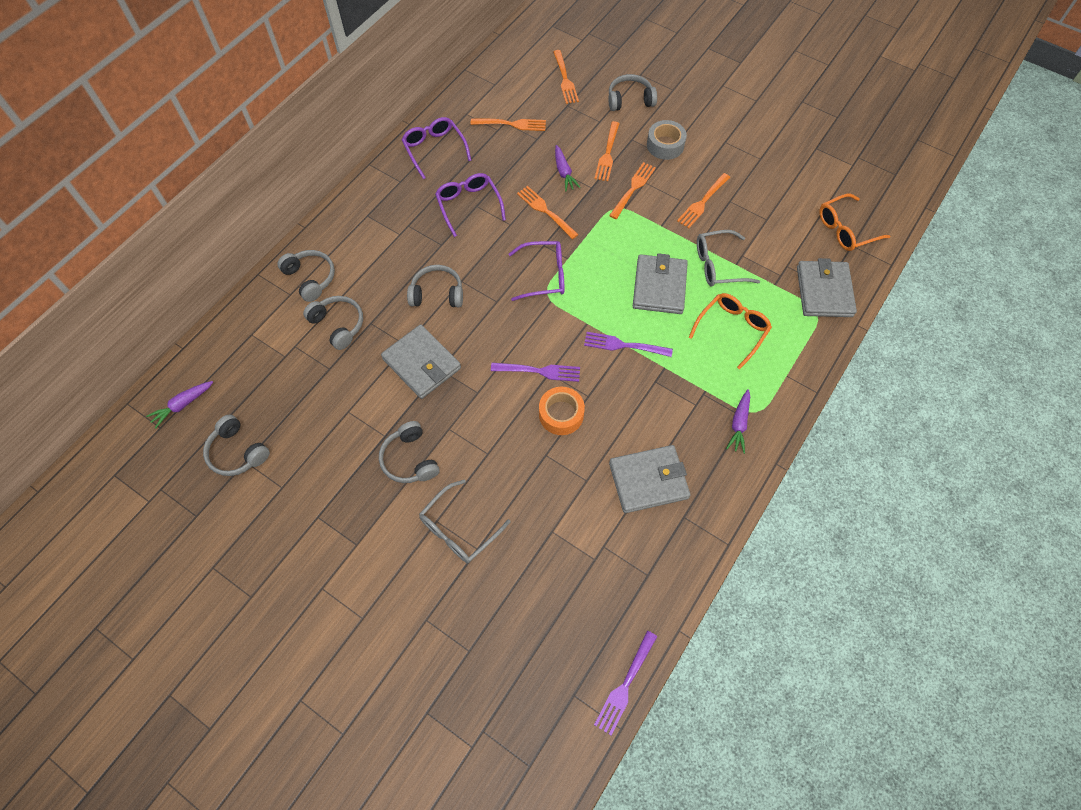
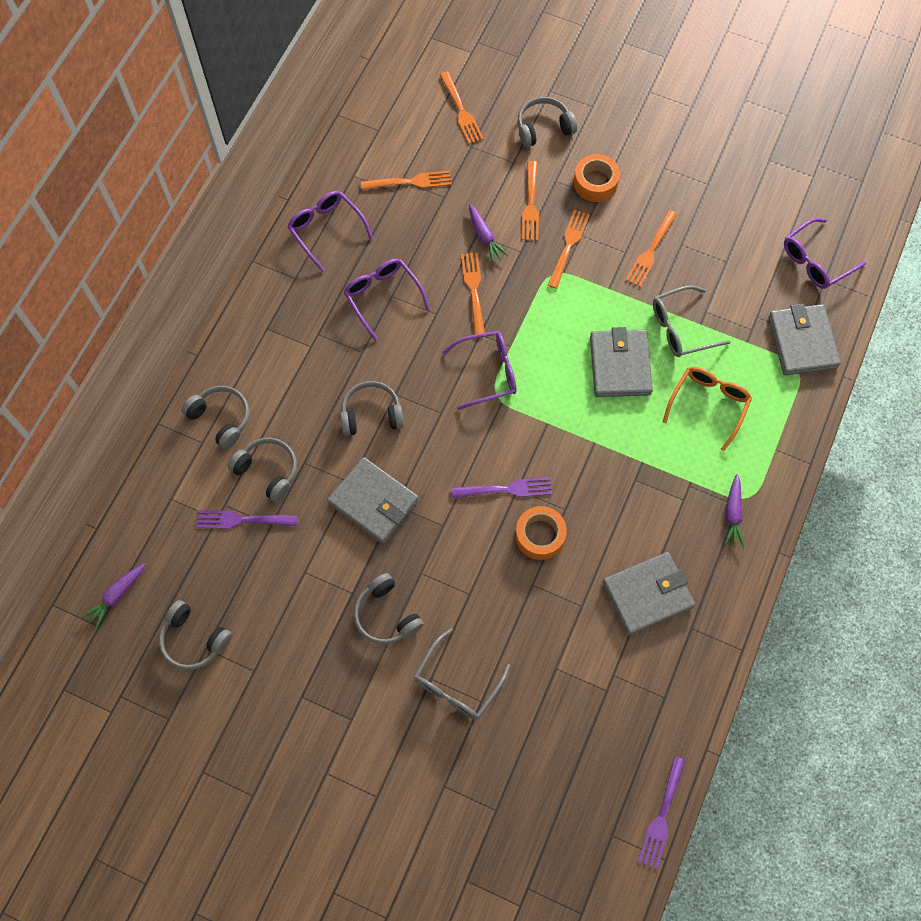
camera: 10 degrees left, 5 degrees up
orange fork [517,186,579,239] -> orange fork turned 45 degrees clockwise [461,252,485,335]
purple fork [584,332,673,357] -> purple fork moved to [196,510,298,529]
grey tape [647,120,687,160] -> orange tape [574,154,620,202]
orange glasses [819,194,890,251] -> purple glasses [784,218,866,289]

